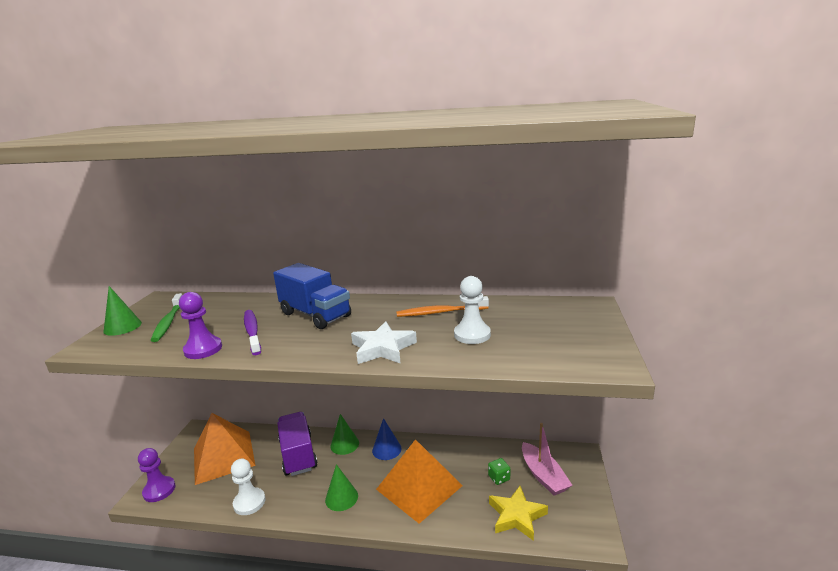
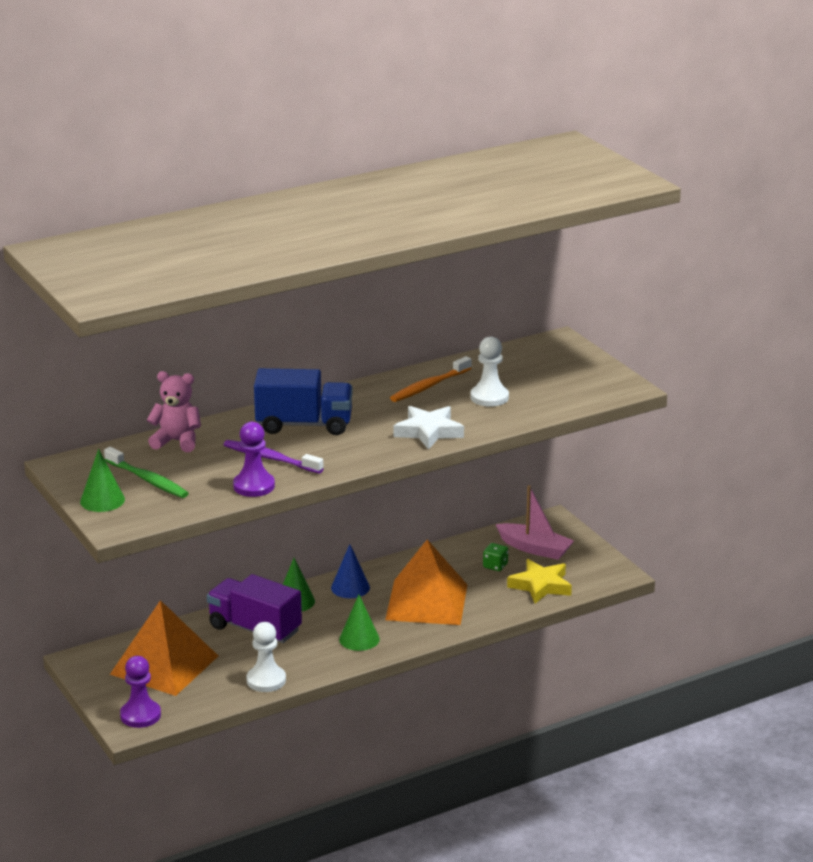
camera: 40 degrees left, 5 degrees up
none -> pink teddy bear [147,371,201,452]

